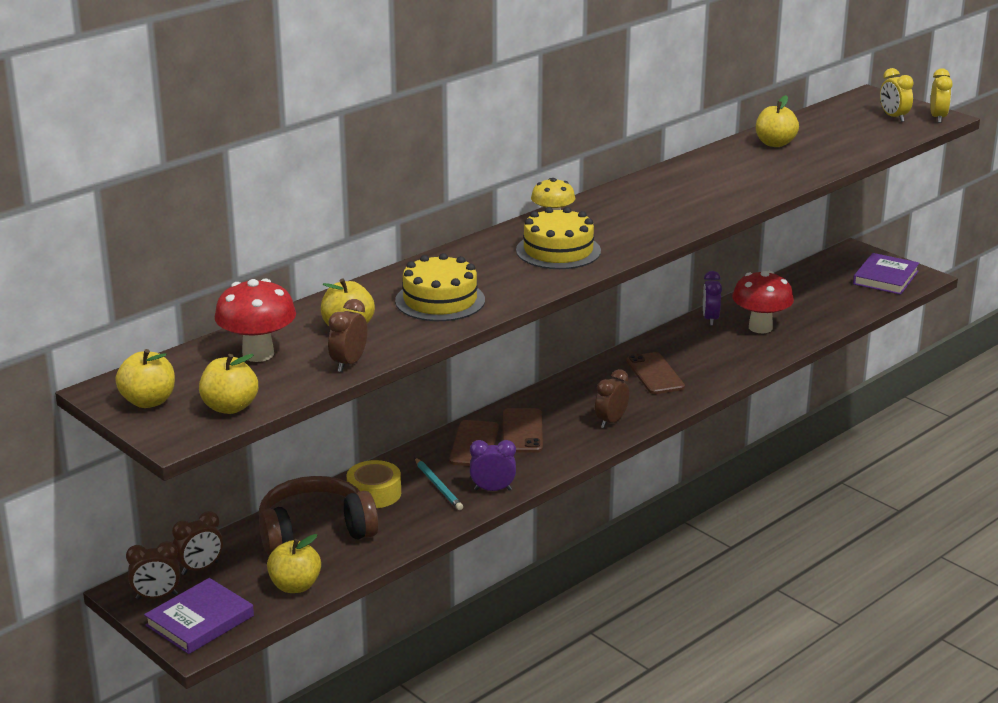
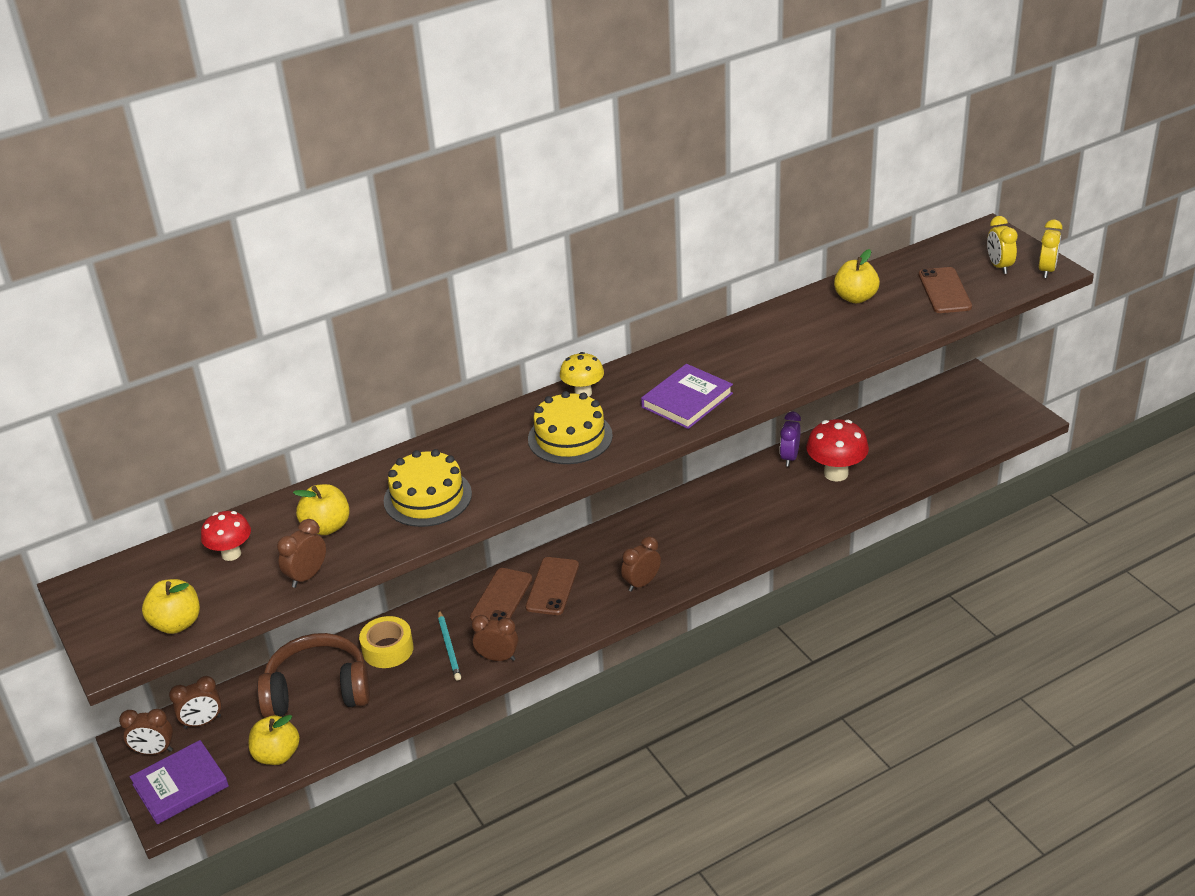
camera: 15 degrees right, 10 degrees up
yellow apple [115,349,175,408] -> none
red mushroom [215,279,296,362] -> red mushroom [201,511,251,561], size x0.64
purple clock [470,440,516,491] -> brown clock [471,615,518,661]
brown phone [626,352,685,394] -> brown phone moved to [918,267,972,313]
purple book [853,253,919,295] -> purple book moved to [641,364,733,429]

